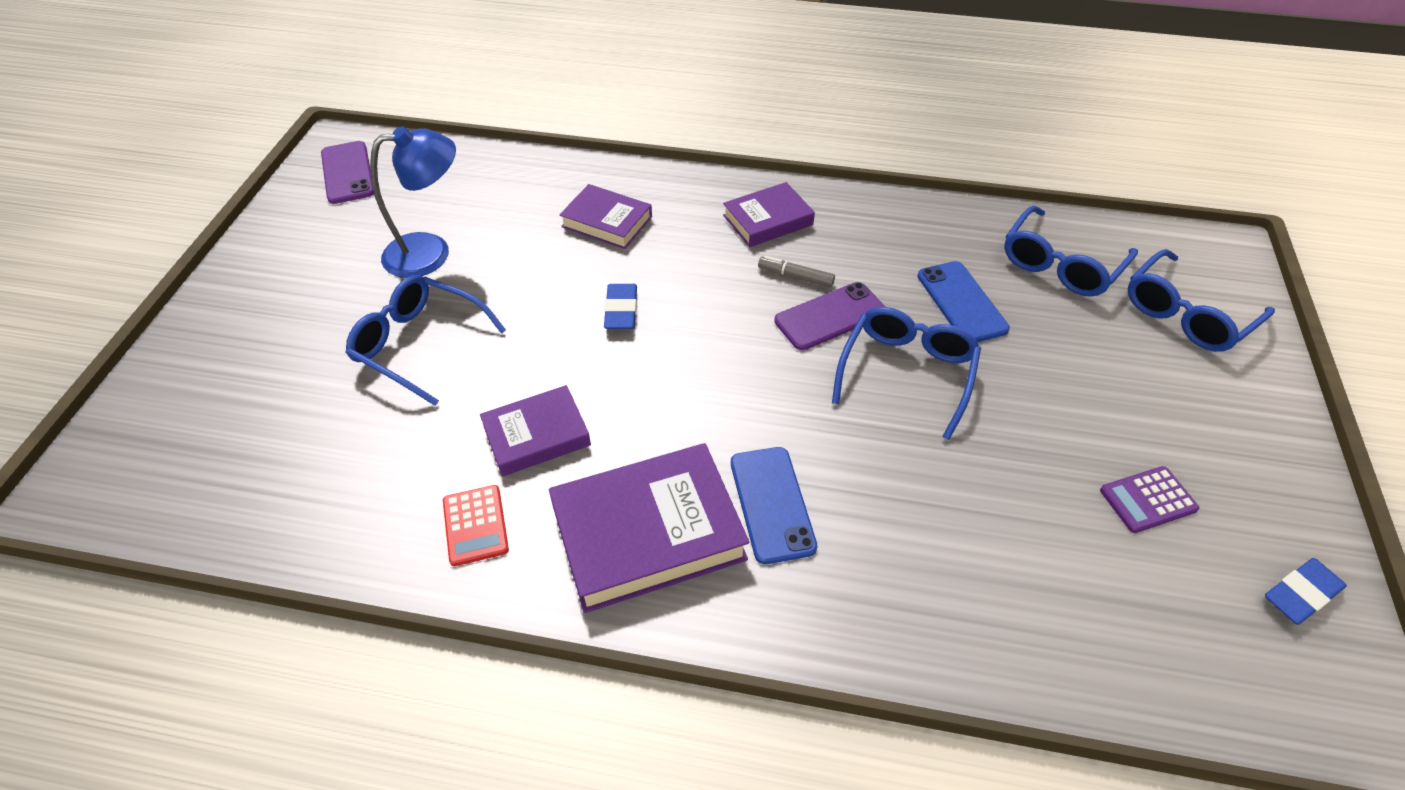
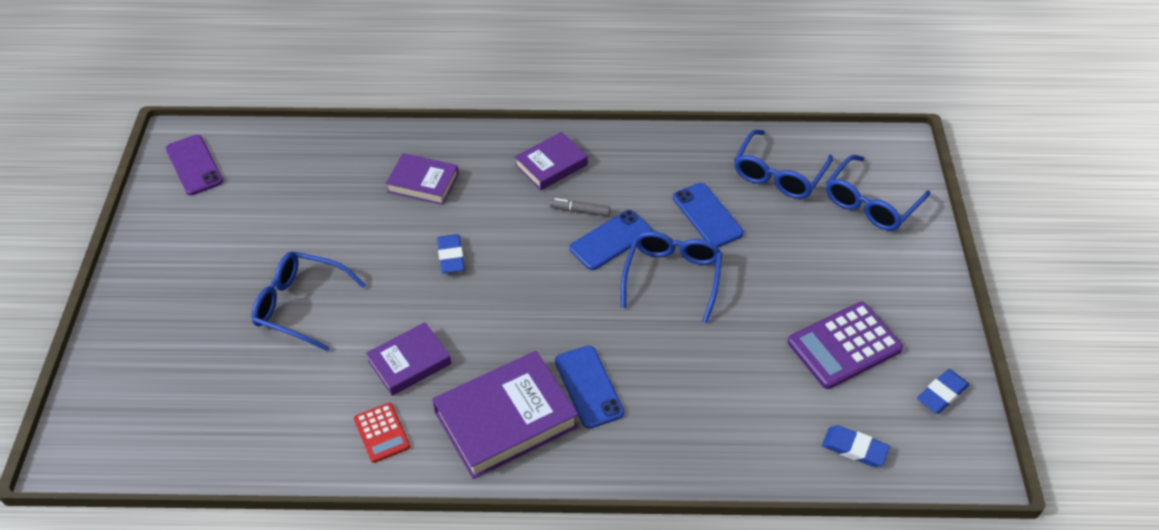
camera: 10 degrees left, 0 degrees up
blue lamp [370,126,456,278] -> none
purple phone [774,282,885,350] -> blue phone [569,210,652,270]
purple calculator [1100,466,1199,533] -> purple calculator [788,302,903,389], size x1.77
none -> blue eraser [822,425,890,467]

